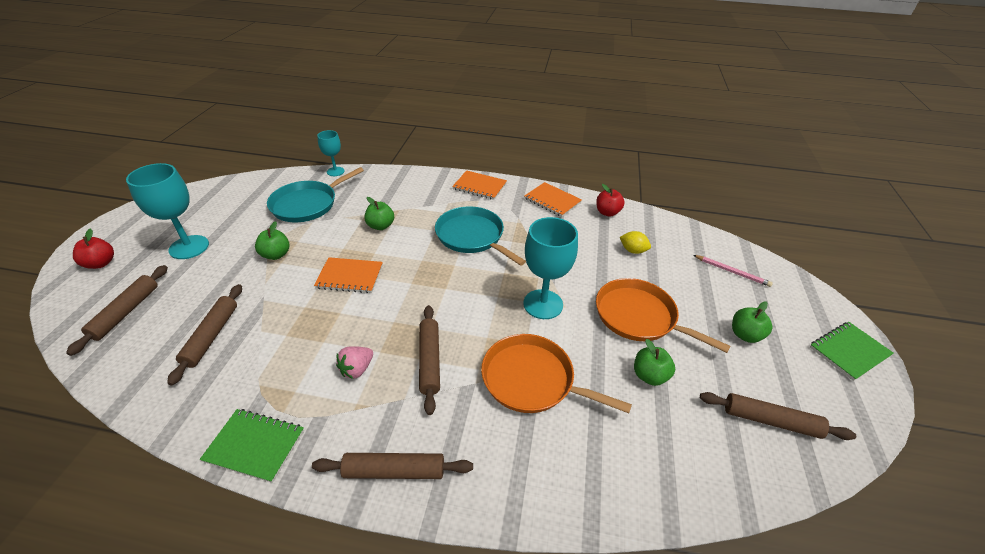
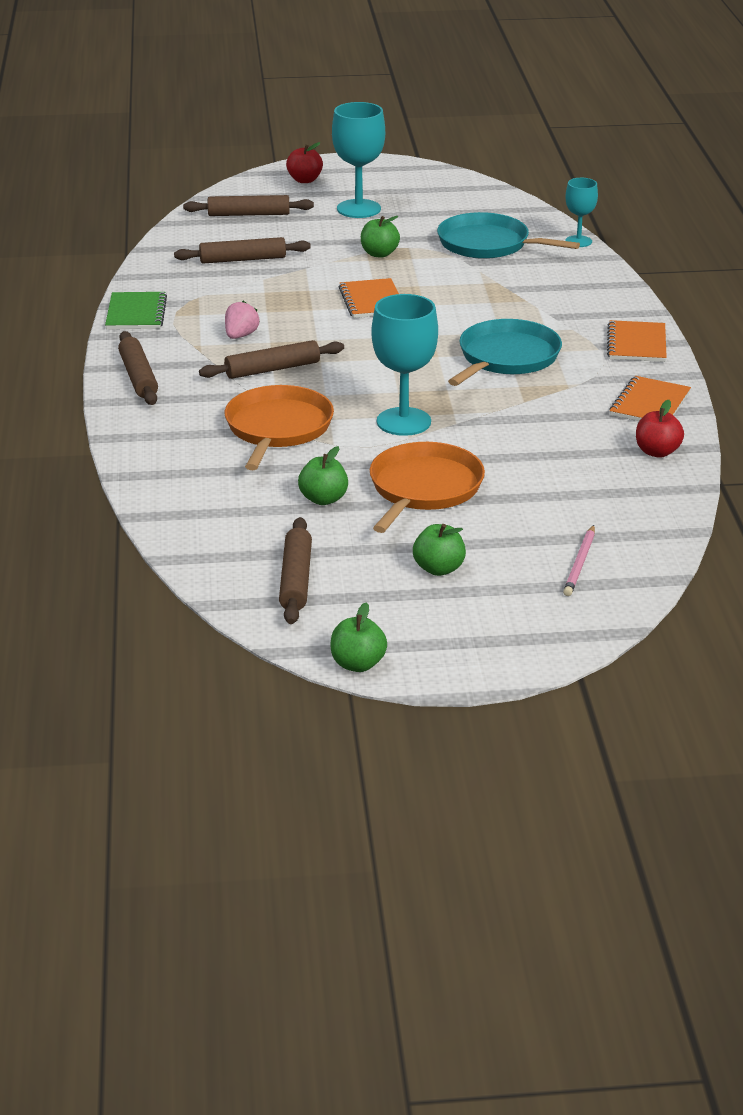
camera: 75 degrees right, 10 degrees down
pink strawberry [336,346,373,379] -> pink strawberry turned 90 degrees clockwise [225,301,260,339]
green apple [364,197,394,230] -> green apple moved to [331,602,387,672]
yellow lemon [620,231,651,254] -> none
green notebook [810,322,894,381] -> none

